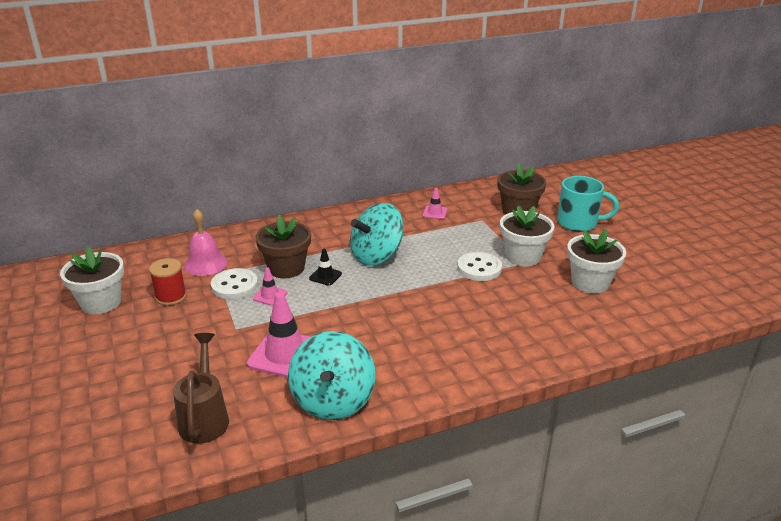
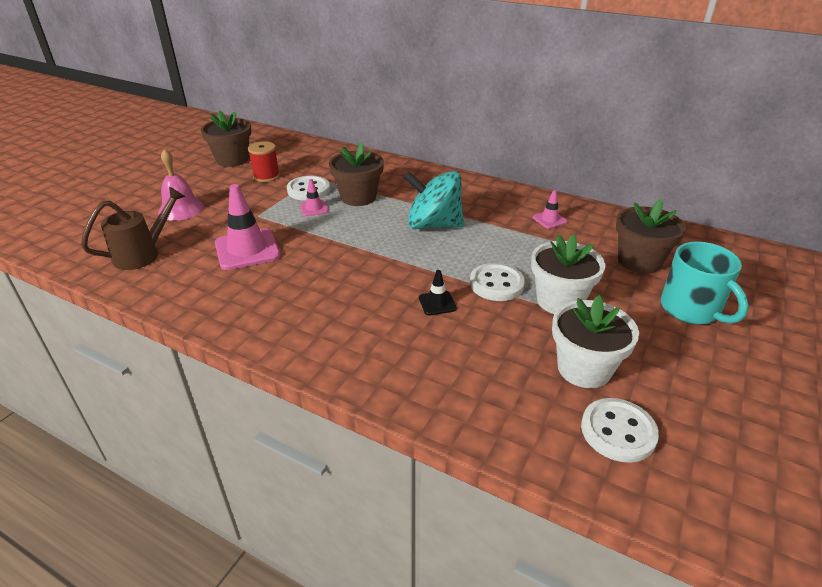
camera: 50 degrees right, 5 degrees up
white flower pot [60,247,124,314] -> brown flower pot [201,110,251,167]
pink bell [184,209,228,276] -> pink bell moved to [158,149,204,221]
turquoise spinning top [288,331,376,420] -> none
black traffic cone [309,249,342,286] -> black traffic cone moved to [419,270,457,315]
none -> white button [581,398,659,463]

